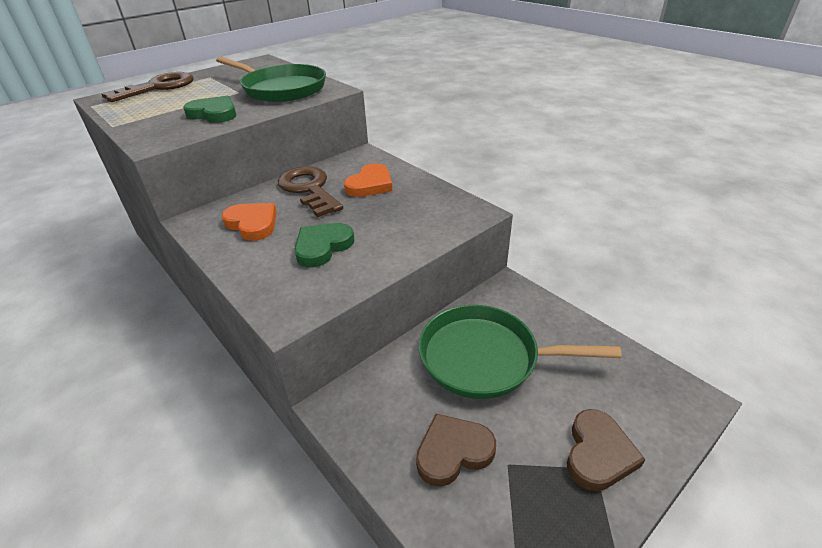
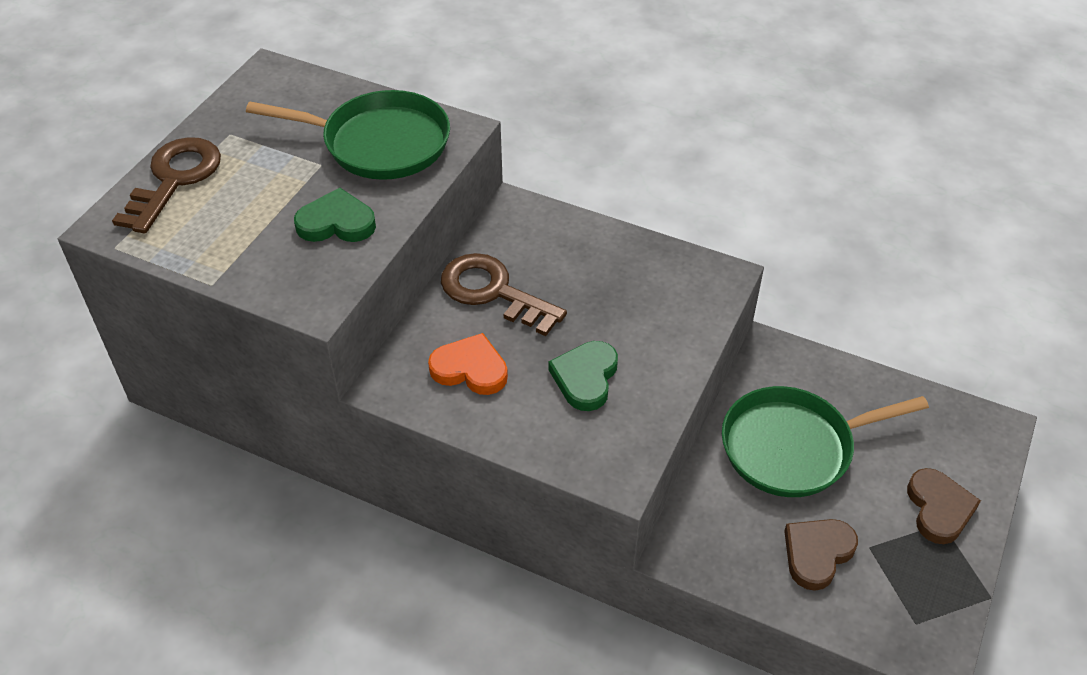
camera: 25 degrees left, 10 degrees up
orange heart [344,163,392,197] -> none

